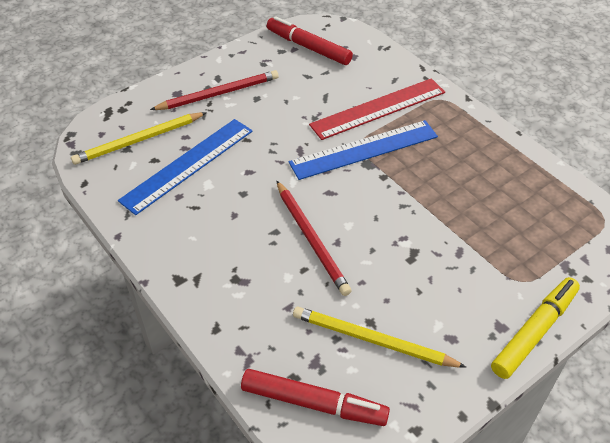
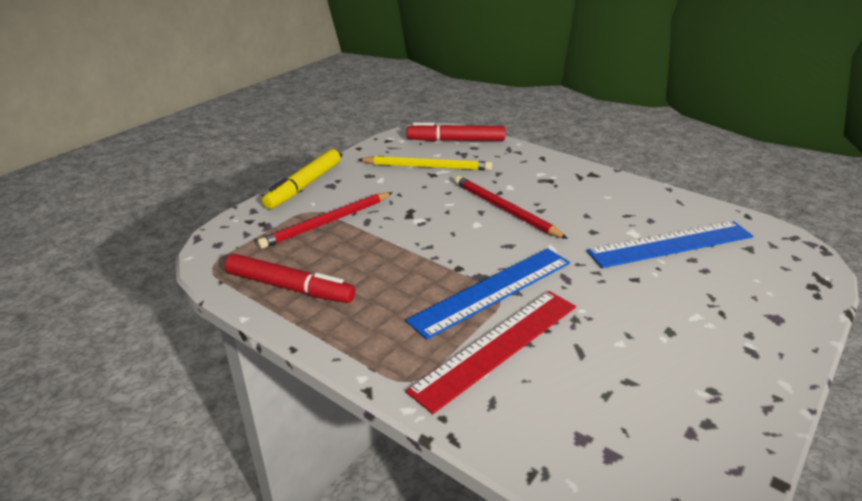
camera: 165 degrees right, 15 degrees down
yellow pencil [71,112,207,165] -> none
blue ruler [118,119,253,215] -> blue ruler turned 45 degrees clockwise [587,221,753,268]
red pencil [150,70,279,110] -> red pencil moved to [257,192,393,249]
red marker [267,16,353,65] -> red marker moved to [225,254,355,303]

